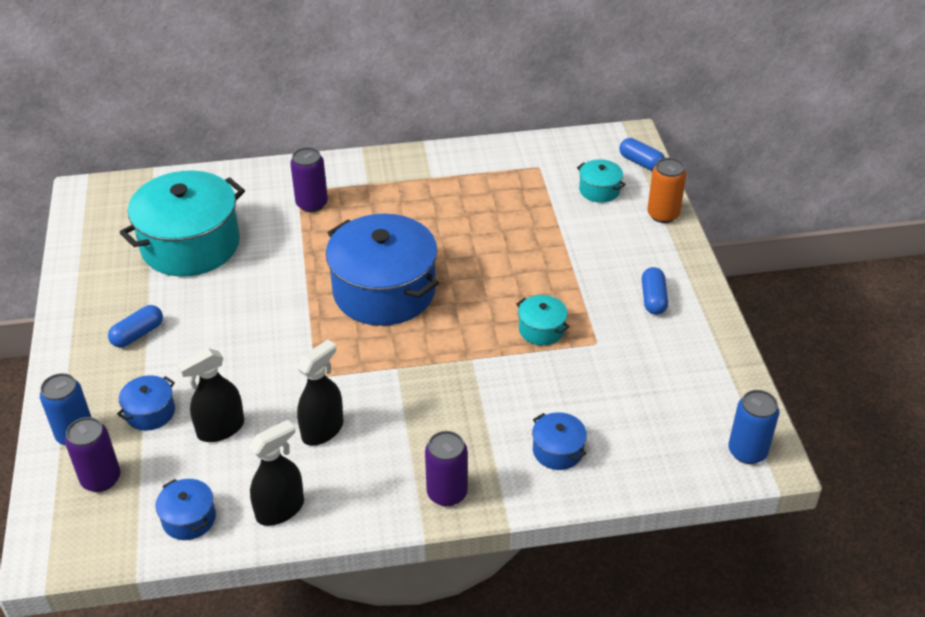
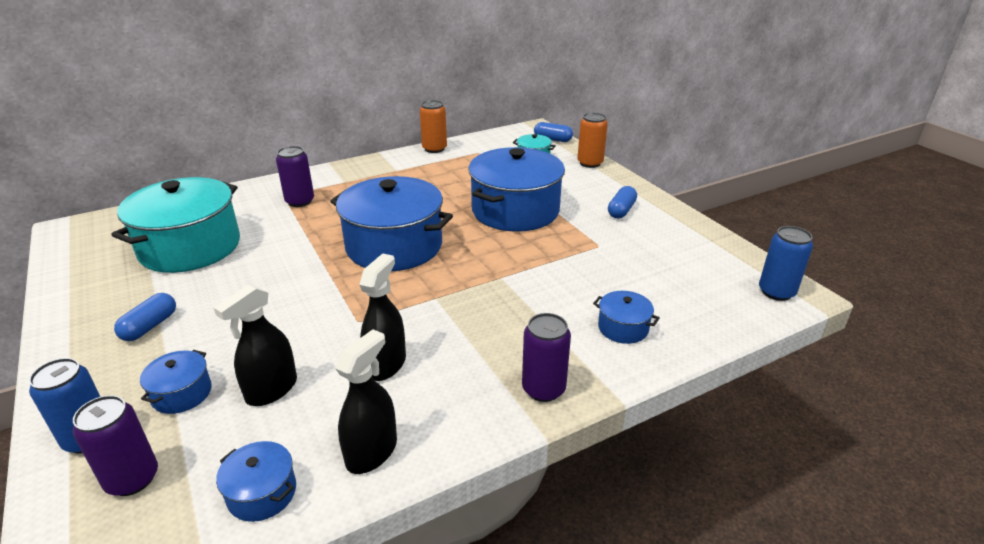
camera: 20 degrees left, 10 degrees down
turquoise pot [516,295,570,346] -> none
blue capsule [642,267,668,315] -> blue capsule turned 45 degrees clockwise [608,186,637,218]
none -> orange can [420,100,447,153]
none -> blue pot [468,147,565,232]

